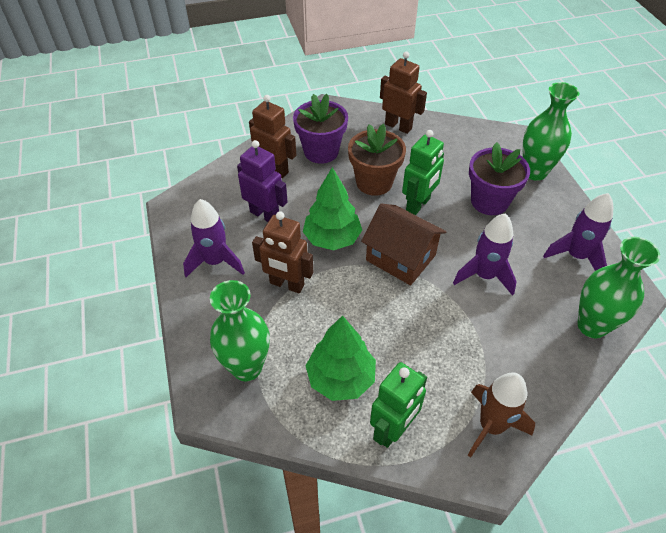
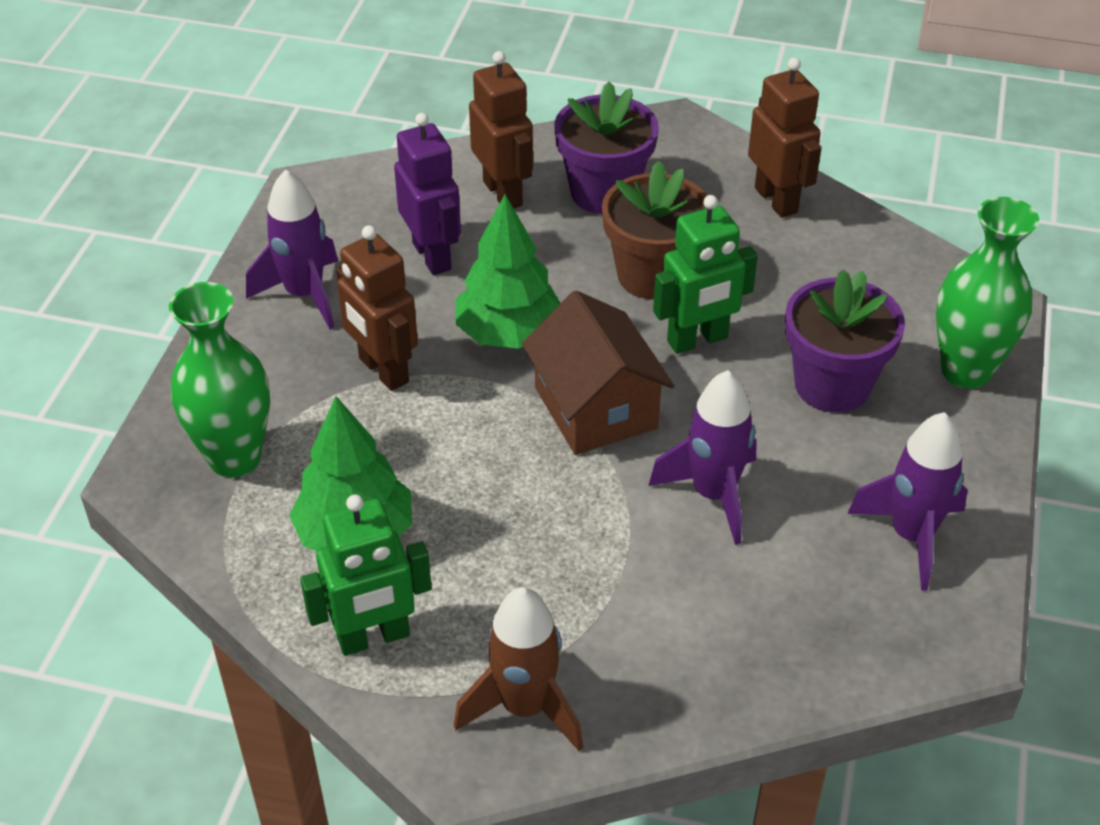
camera: 30 degrees right, 5 degrees down
green vase [577,237,660,338] -> none

